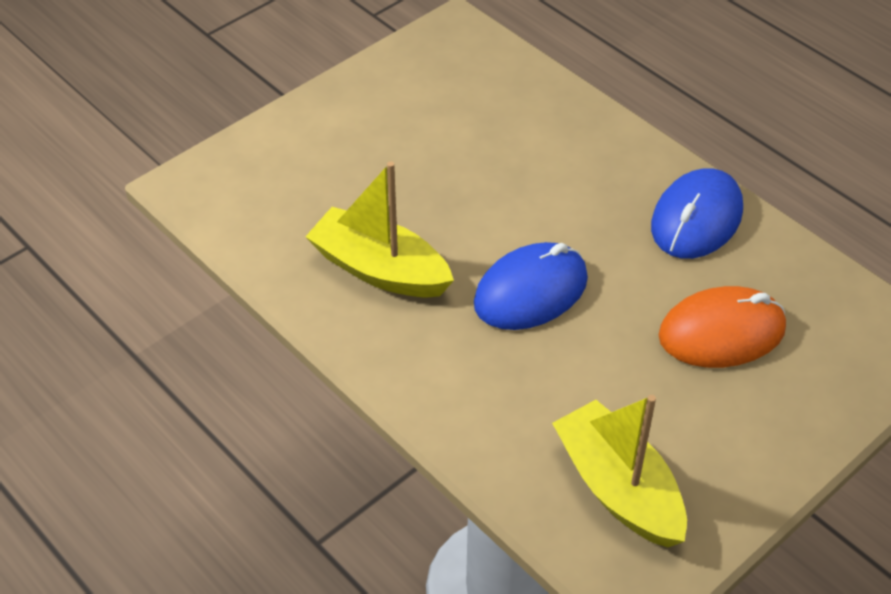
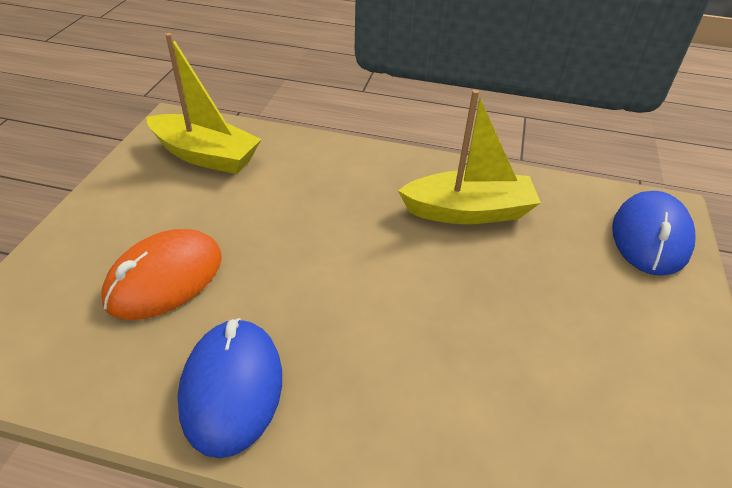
camera: 145 degrees right, 5 degrees down
blue mouse [474,242,588,330] -> blue mouse moved to [612,191,695,276]

